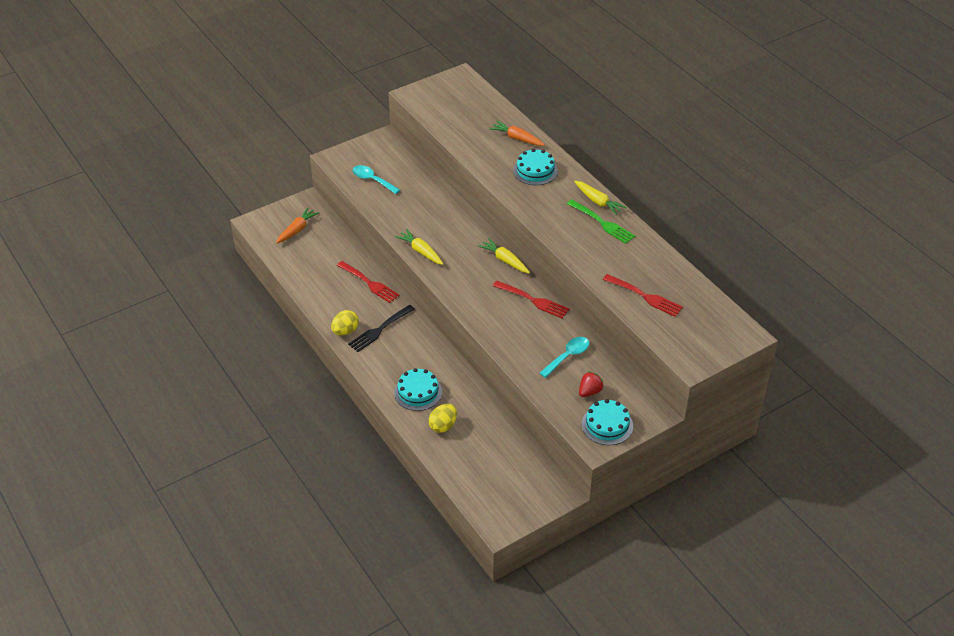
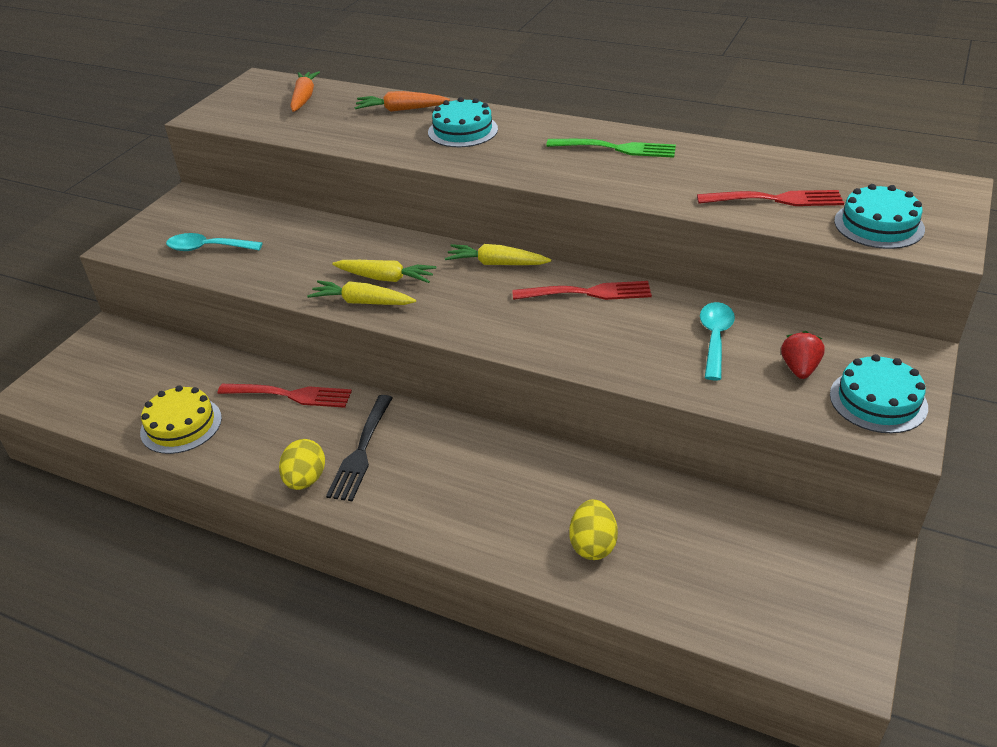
camera: 30 degrees left, 5 degrees down
orange carrot [276,207,319,244] -> orange carrot moved to [290,71,320,112]
turquoise cake [394,368,442,411] -> turquoise cake moved to [834,184,925,249]
yellow carrot [574,181,627,215] -> yellow carrot moved to [332,260,437,283]
none -> yellow cake [140,385,222,454]

